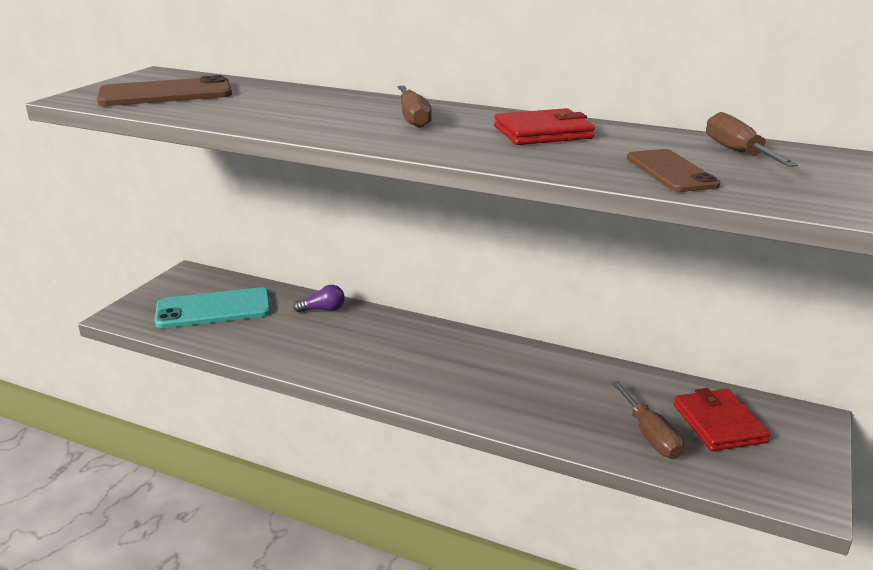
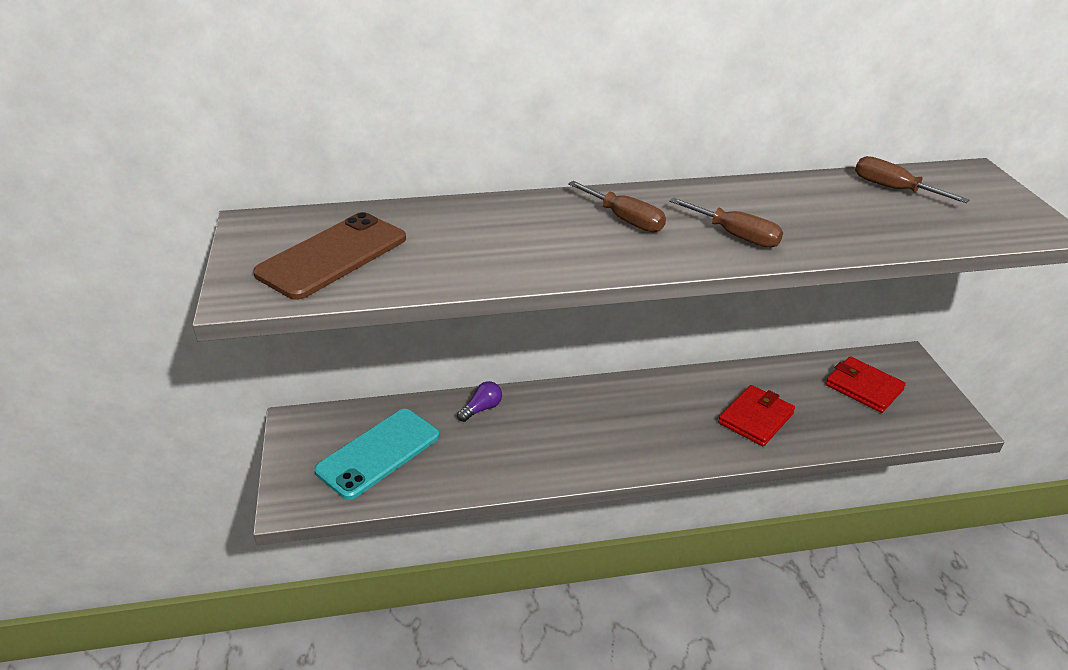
camera: 35 degrees left, 10 degrees up
red wallet [494,108,595,145] -> red wallet moved to [718,385,795,446]
brown screwdriver [612,381,684,459] -> brown screwdriver moved to [669,198,783,248]
brown phone [627,149,720,192] -> none

